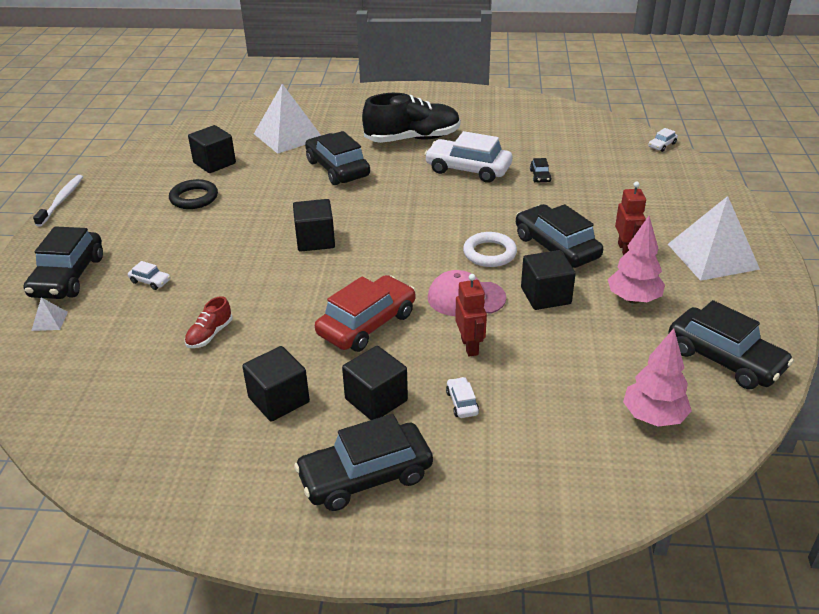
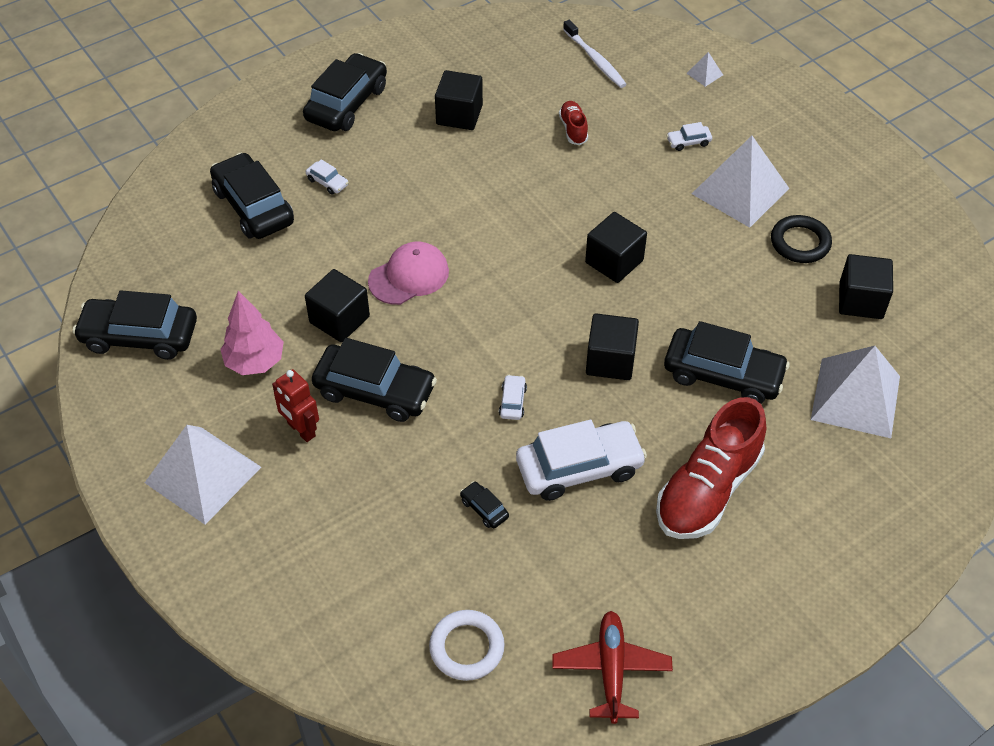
camera: 140 degrees right, 15 degrees up
black car [24,226,103,299] -> black car moved to [210,153,294,239]
white toothbrush [33,175,83,227] -> white toothbrush moved to [563,20,627,88]
red car [315,275,415,352] -> none
black cube [342,346,408,420] -> black cube moved to [586,313,639,380]
black shoe [362,93,460,143] -> red shoe [656,397,766,539]
red robot [455,274,487,357] -> none
white ring [463,232,517,267] -> white ring moved to [429,610,505,681]
pink tree [623,328,692,427] -> none
white car [648,128,678,152] -> white car moved to [499,375,527,420]
none -> red plane [552,611,673,724]
none -> white pyramid [692,136,789,228]

